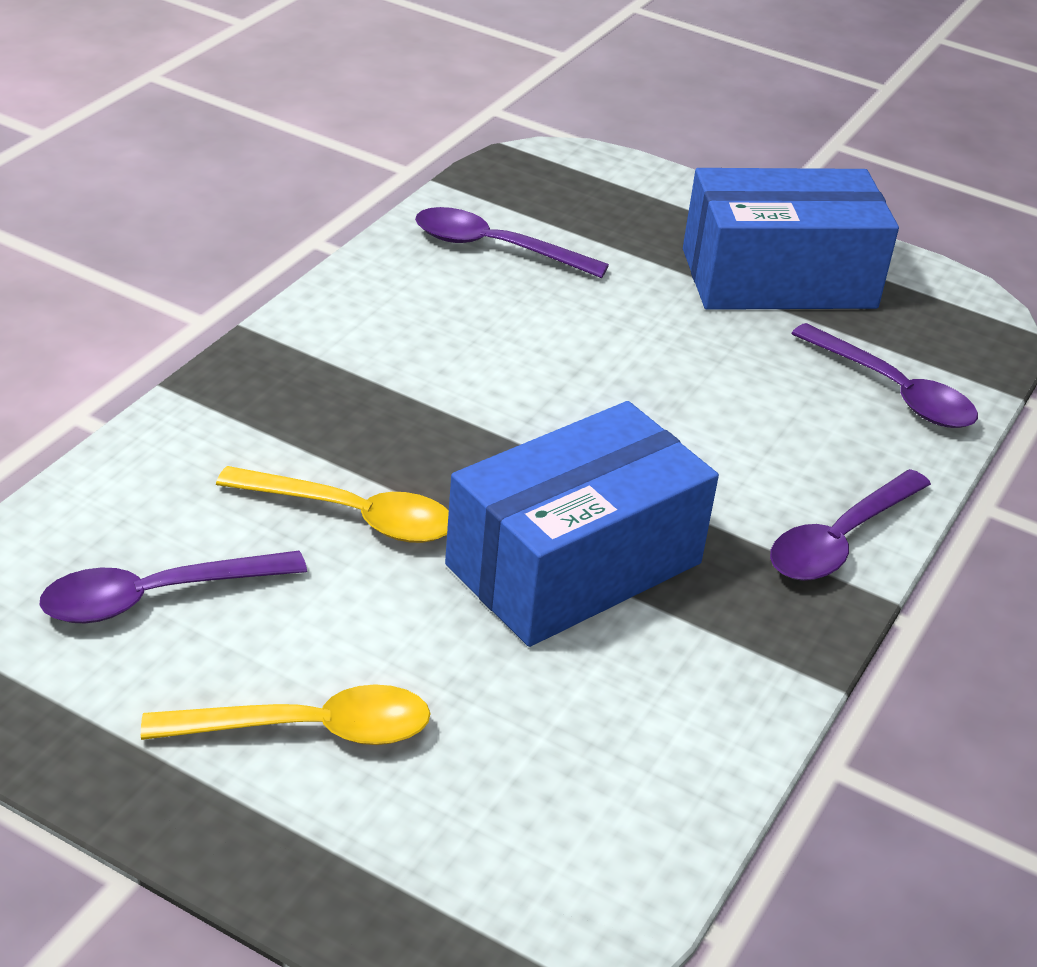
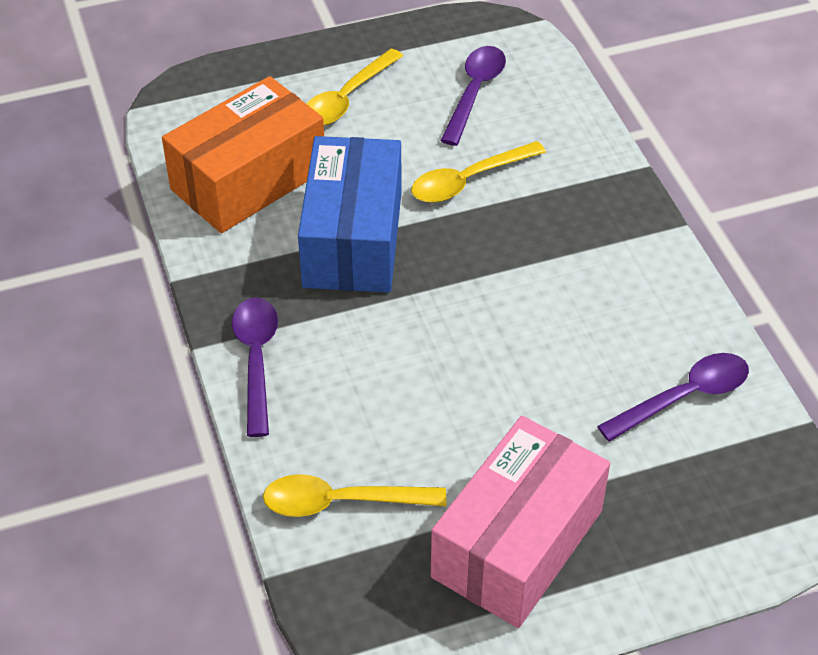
camera: 135 degrees right, 10 degrees up
blue box [683,168,899,310] -> pink box [431,416,610,628]
purple spoon [791,323,978,428] -> yellow spoon [263,474,446,517]
none -> orange box [162,76,324,233]

